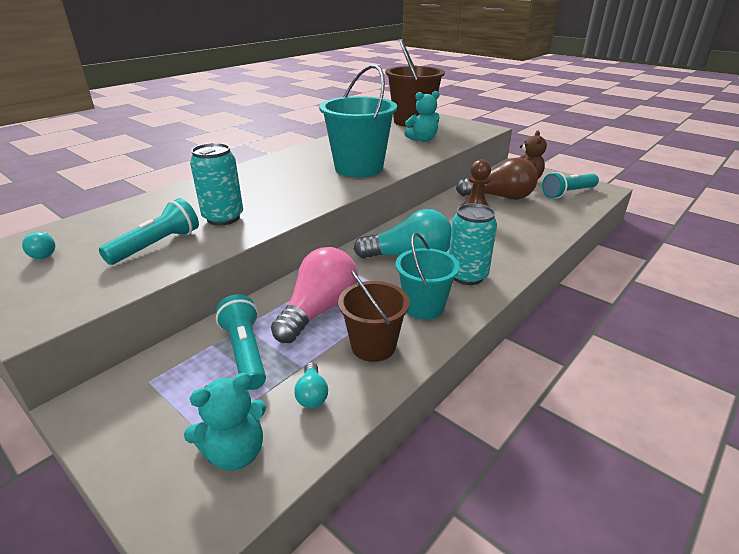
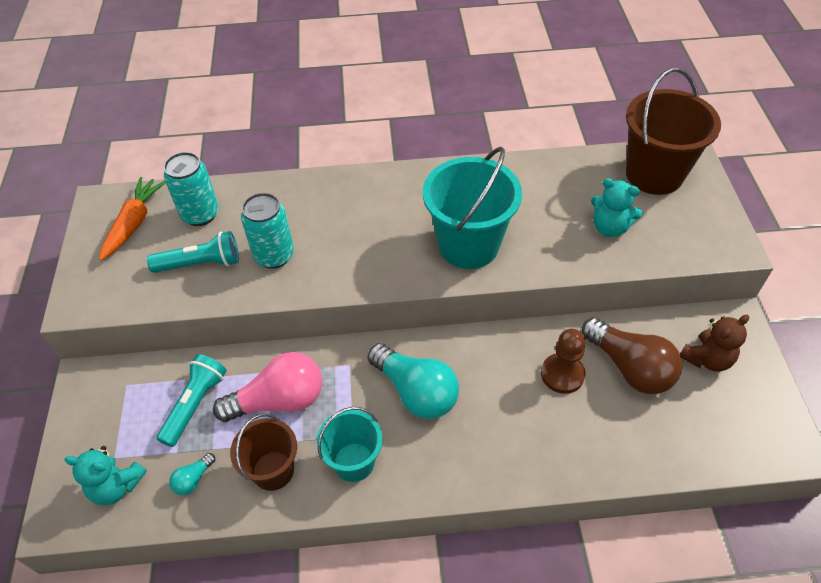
camera: 45 degrees right, 20 degrees up
turquoise light bulb [22,232,55,259] -> orange carrot [99,177,166,260]
turquoise can [449,203,497,285] -> turquoise can moved to [164,152,219,226]
turquoise flashlight [542,172,599,198] -> none

